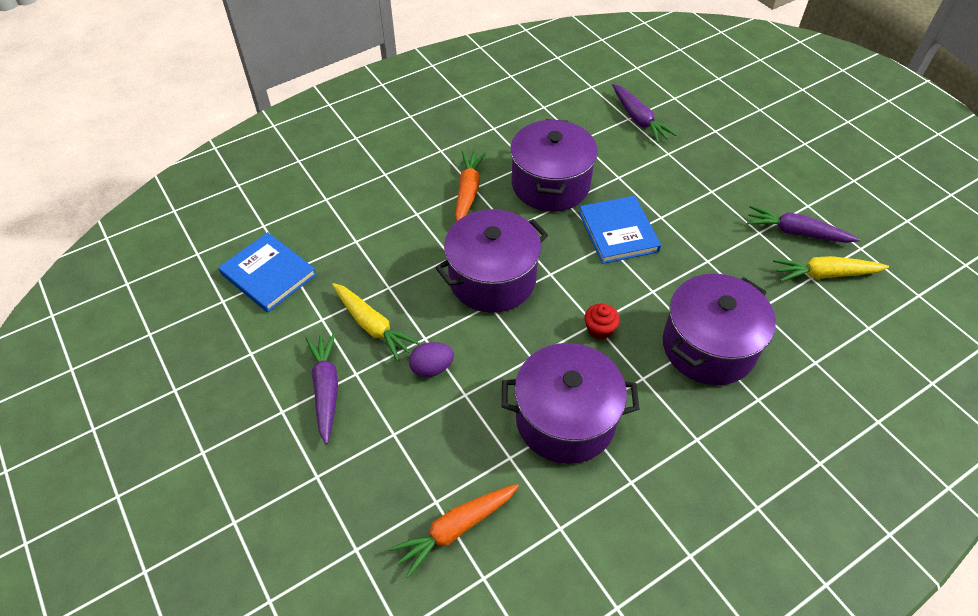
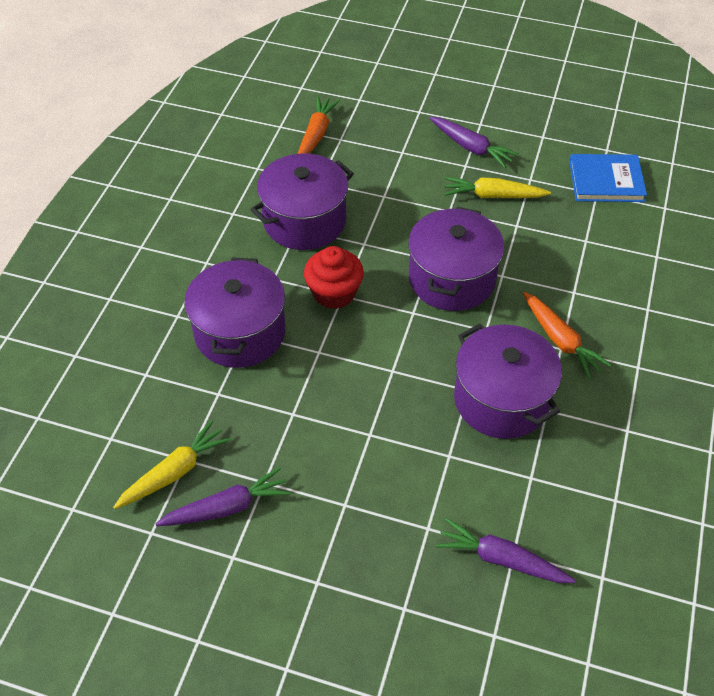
camera: 140 degrees right, 0 degrees up
purple egg [409,342,454,377] -> none
blue book [579,196,661,264] -> none
red cupcake [584,304,620,339] -> red cupcake [304,246,364,309], size x1.75

